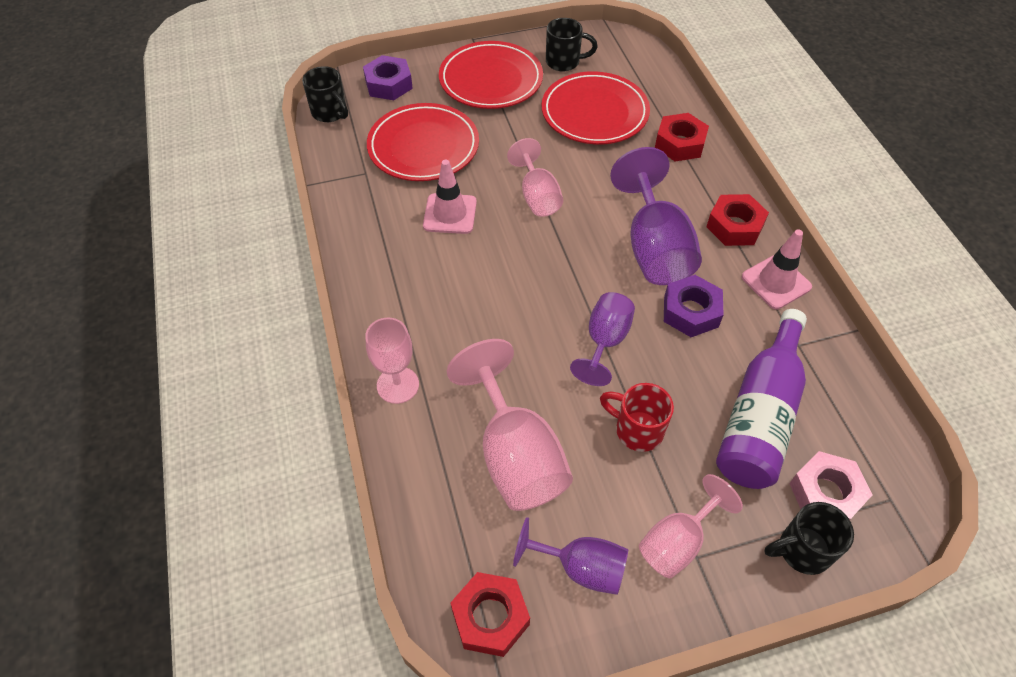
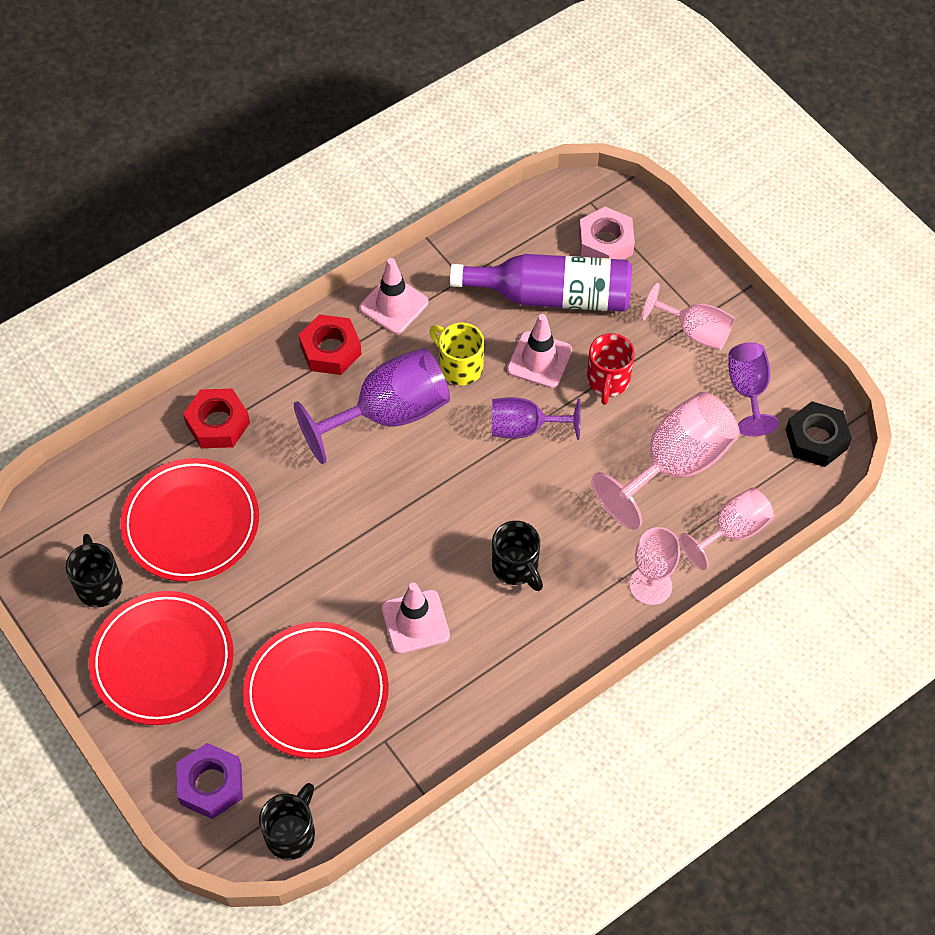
camera: 110 degrees left, 5 degrees up
red nut [451,572,530,657] -> black nut [786,401,852,467]
pink goblet [507,138,563,217] -> pink goblet moved to [679,488,774,570]
purple nut [664,275,723,337] -> yellow mug [429,323,484,385]
black mug [765,502,854,575] -> black mug moved to [492,521,543,591]
none -> pink traffic cone [507,314,572,388]

